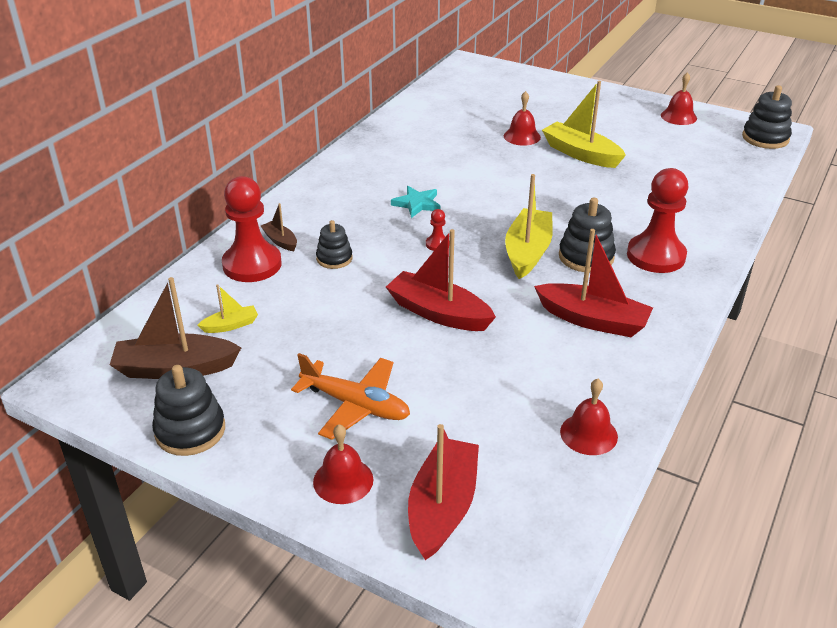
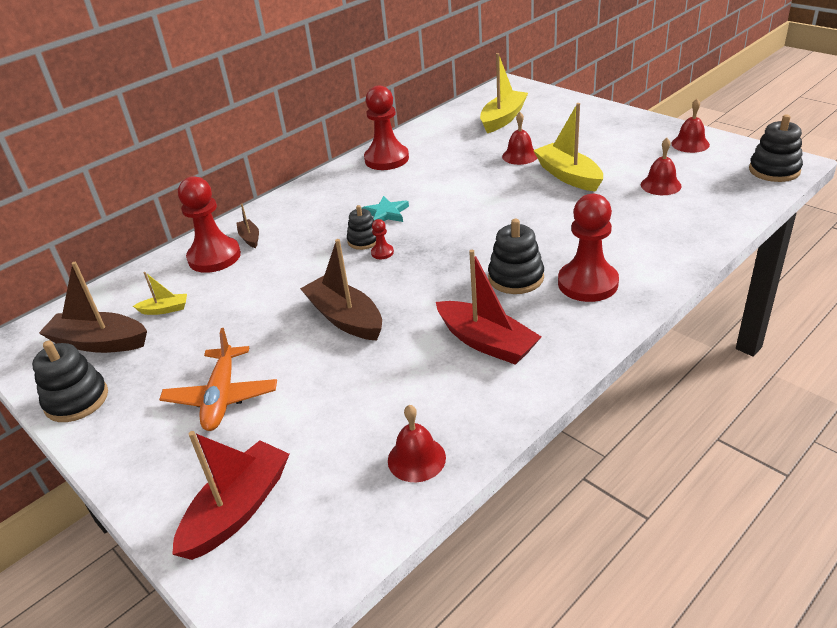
camera: 20 degrees right, 0 degrees up
orange plane [291,353,410,440] -> orange plane turned 45 degrees clockwise [159,328,277,431]
red bell [313,424,374,504] -> red bell moved to [641,138,682,195]
black stacking toy [316,220,353,269] -> black stacking toy moved to [347,205,376,250]
red boat [386,229,496,331] -> brown boat [300,239,382,341]
yellow boat [505,174,553,279] -> yellow boat moved to [480,53,528,133]
none -> red pawn [364,86,409,170]

